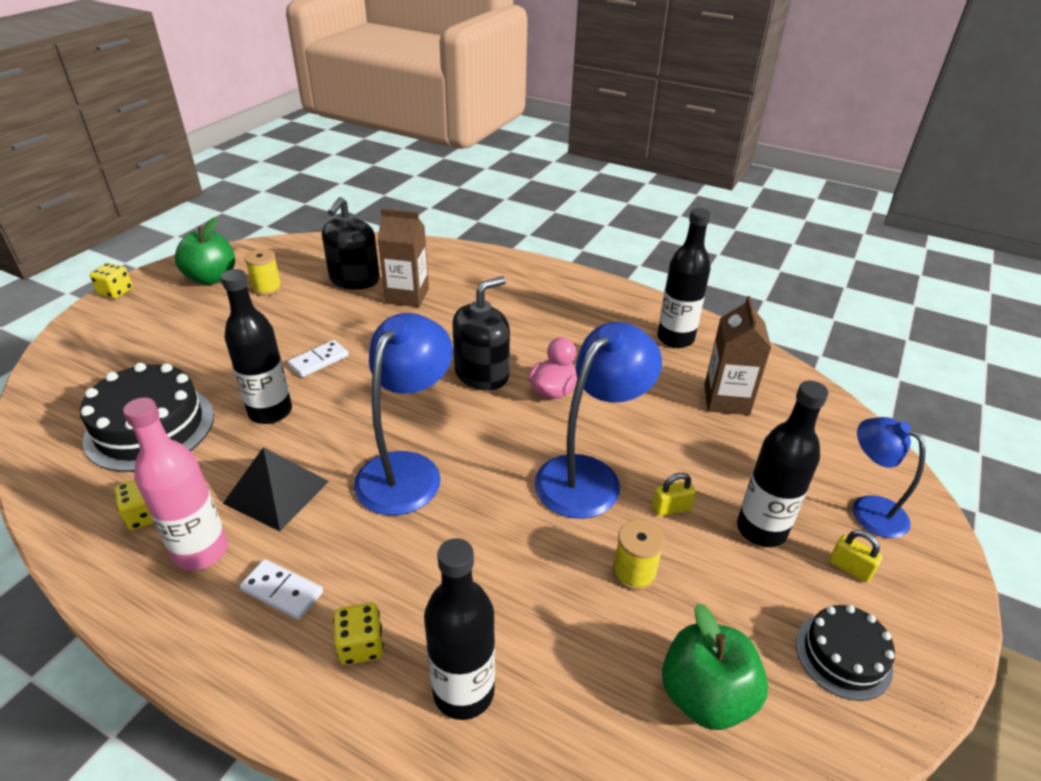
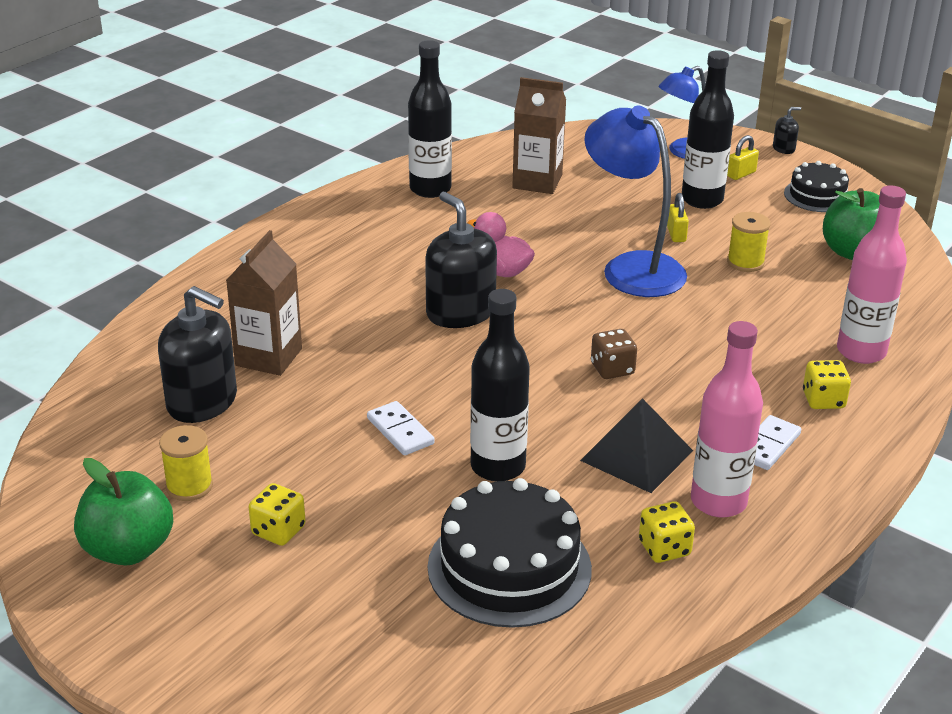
camera: 80 degrees left, 5 degrees down
yellow dice [90,263,133,299] -> yellow dice moved to [249,483,306,546]
blue lamp [354,313,453,515] -> brown dice [591,329,637,379]
black bottle [424,538,495,720] -> pink bottle [837,186,907,364]
none -> black soap dispenser [773,107,801,154]

